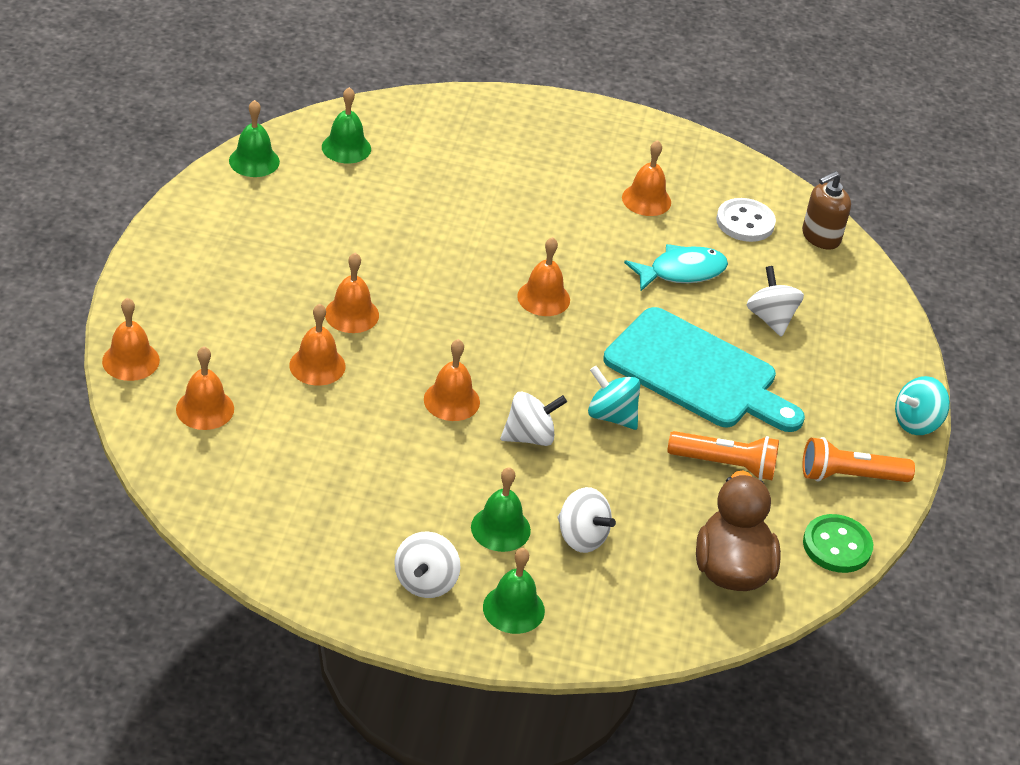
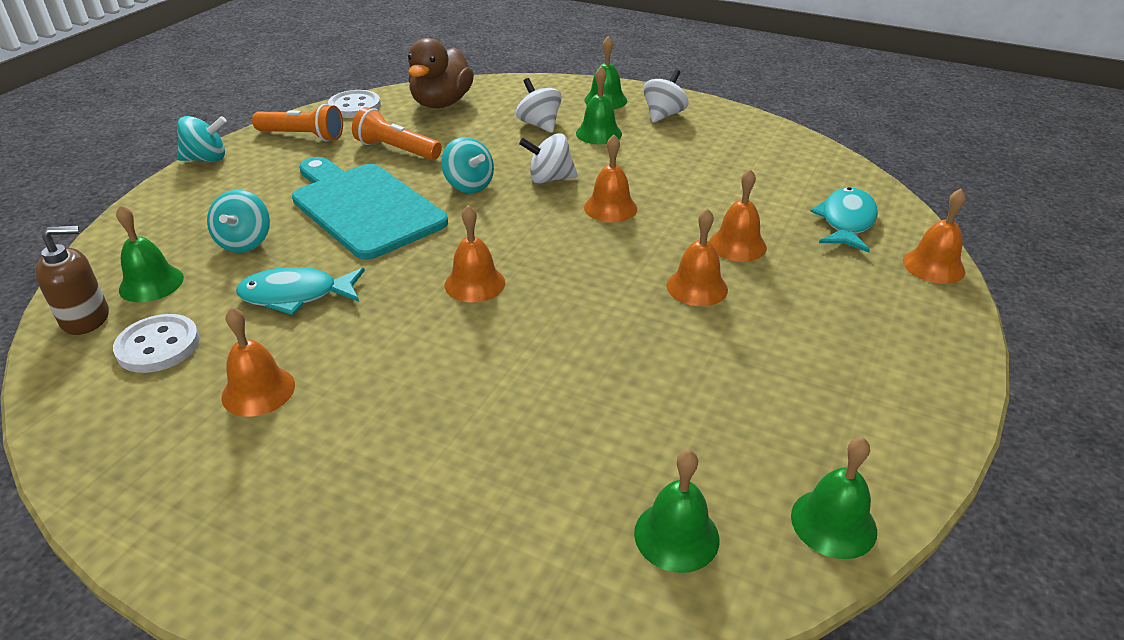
camera: 160 degrees left, 5 degrees down
orange bell [176,347,234,430] -> turquoise fish [810,187,878,253]
white spinning top [747,266,804,337] -> turquoise spinning top [207,190,270,253]
green button [803,514,873,573] -> white button [328,90,381,118]
none -> green bell [116,205,184,302]

